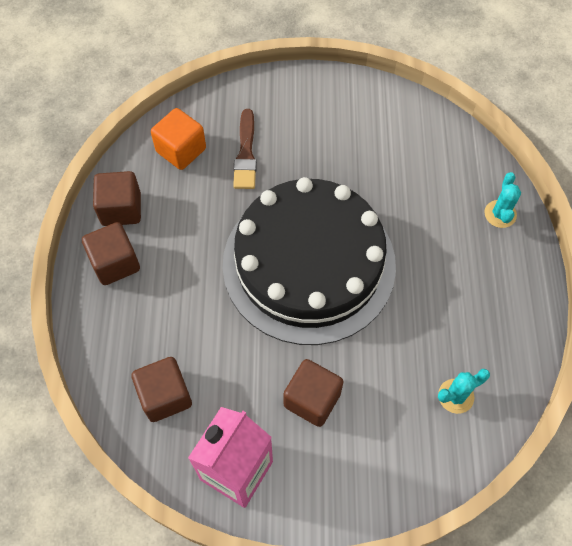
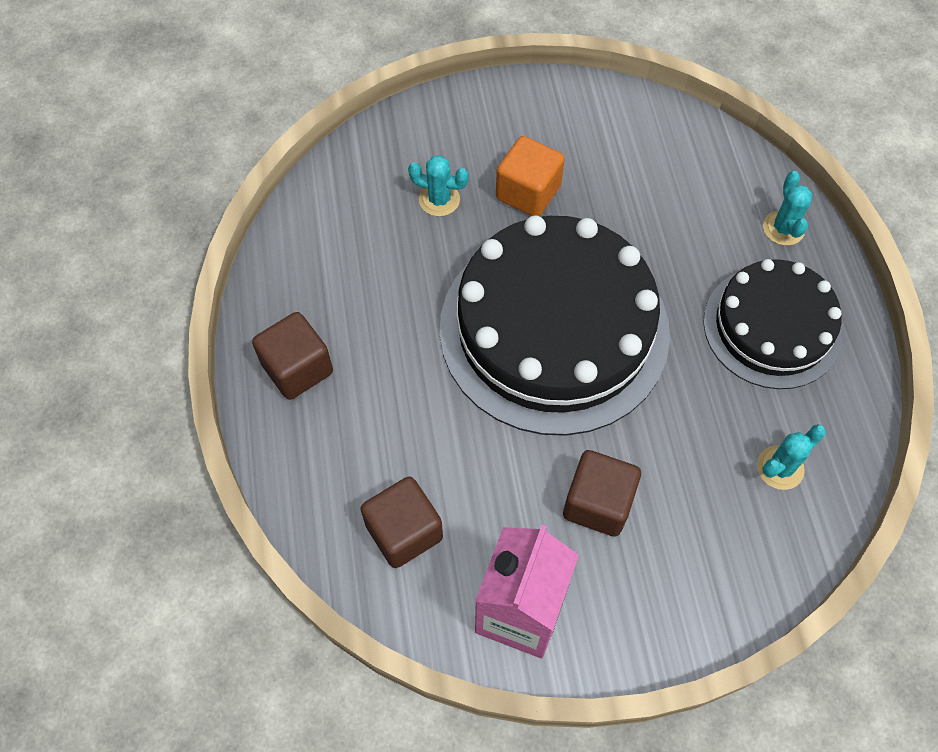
camera: 10 degrees left, 0 degrees up
brown cube [93,171,141,226] -> none
orange cube [151,108,206,170] -> orange cube moved to [496,136,565,216]
brown brush [233,109,257,189] -> turquoise cactus [408,156,469,216]
none -> black cake [703,259,842,389]

